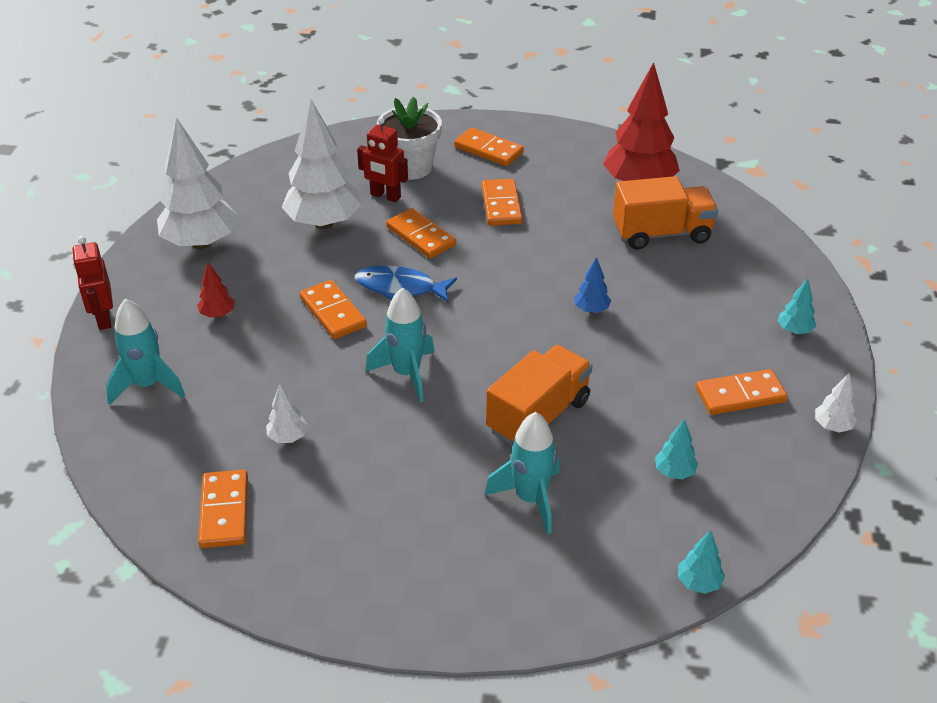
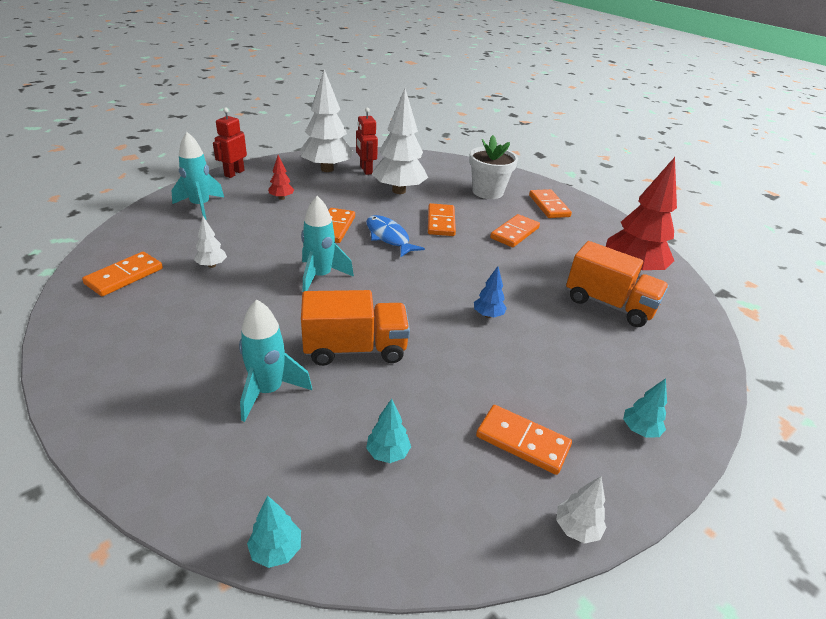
camera: 40 degrees right, 5 degrees down
red robot [357,117,408,202] -> red robot moved to [356,107,378,175]

